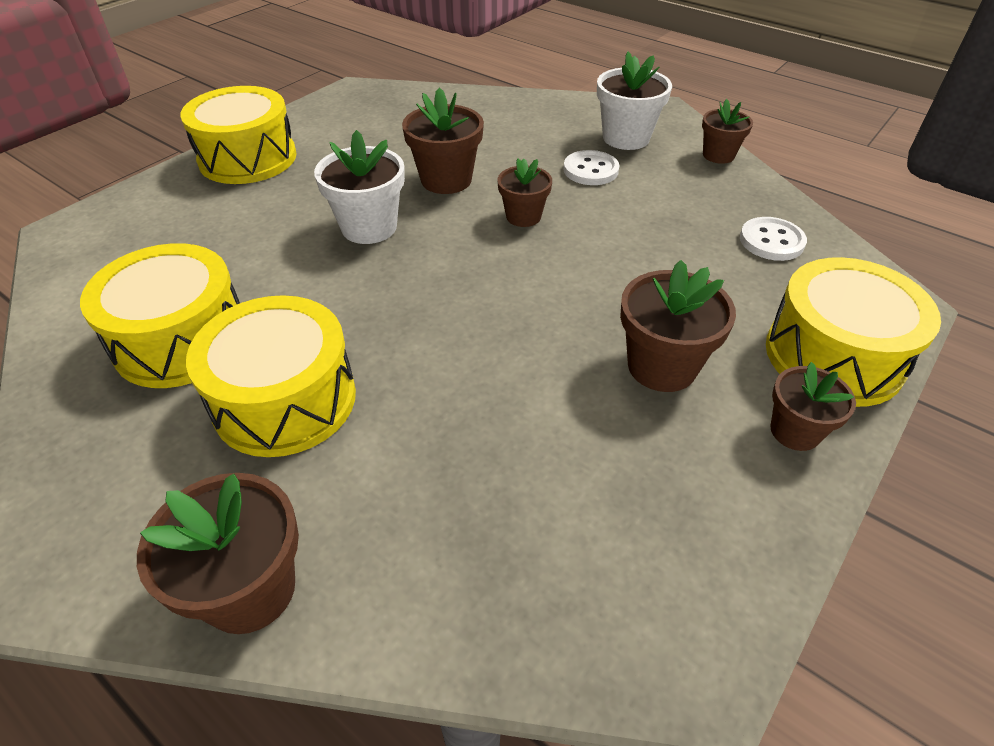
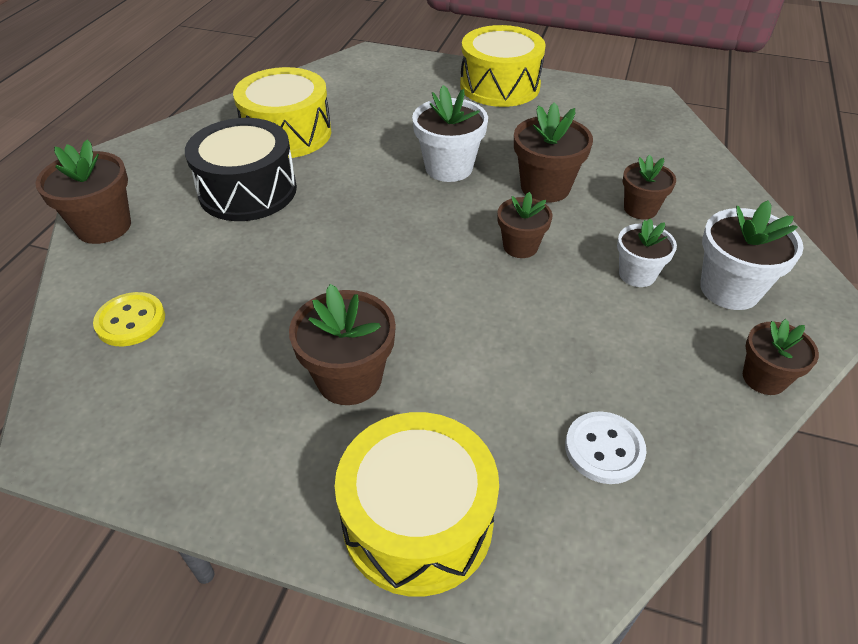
camera: 70 degrees right, 0 degrees up
yellow drum [186,295,356,457] -> black drum [185,118,297,221]
white button [563,150,619,185] -> white flower pot [617,219,677,287]
brown flower pot [771,362,856,451] -> brown flower pot moved to [623,155,676,219]
none -> yellow button [93,292,165,346]

